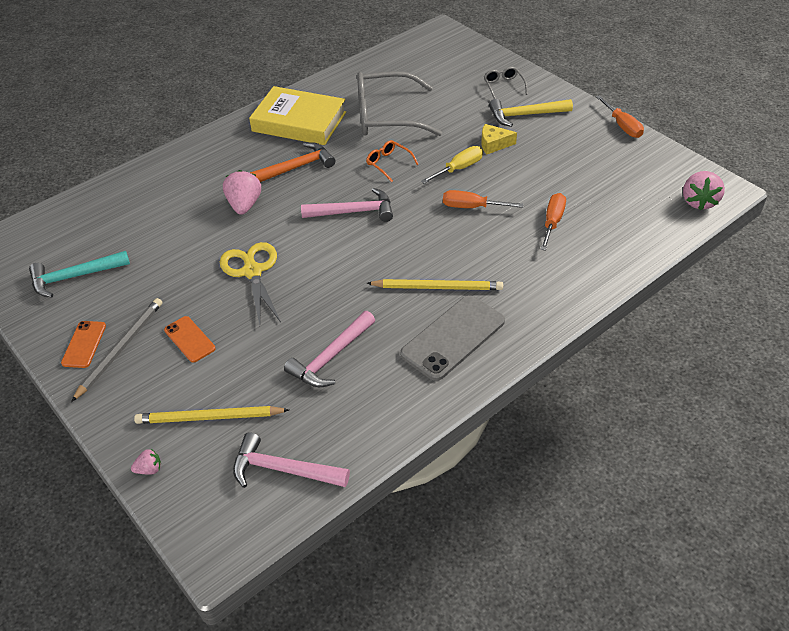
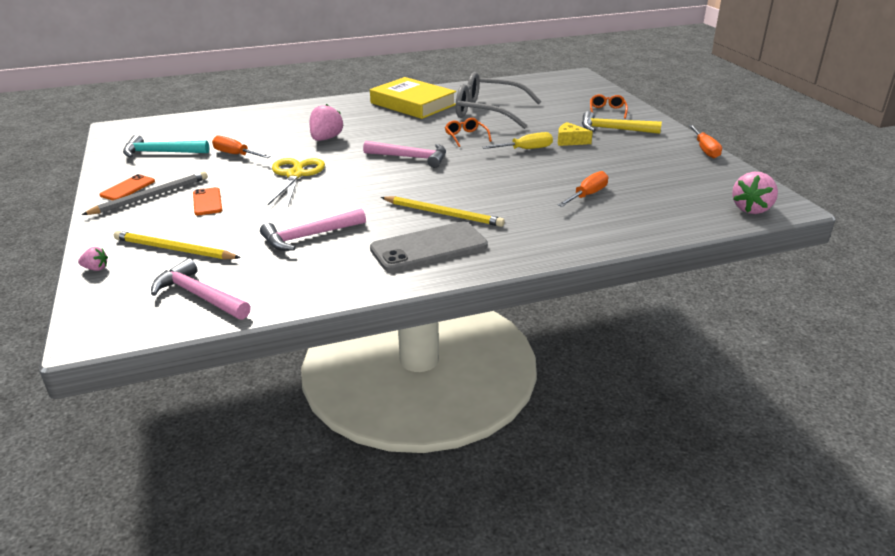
camera: 20 degrees right, 15 degrees down
orange hammer [250,142,335,182] -> none
orange screwdriver [443,190,524,208] -> orange screwdriver moved to [212,136,271,158]
grey glasses [484,67,528,99] -> orange glasses [590,94,628,119]

